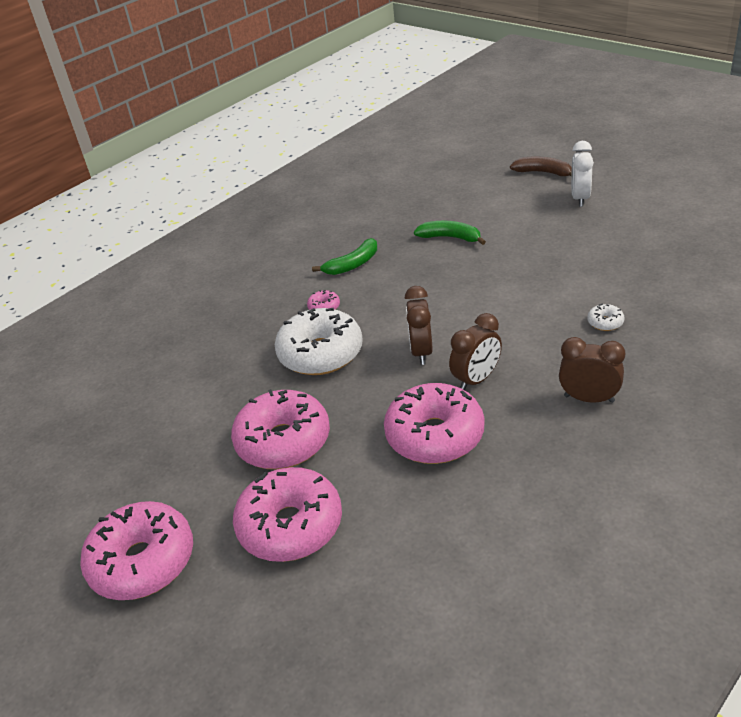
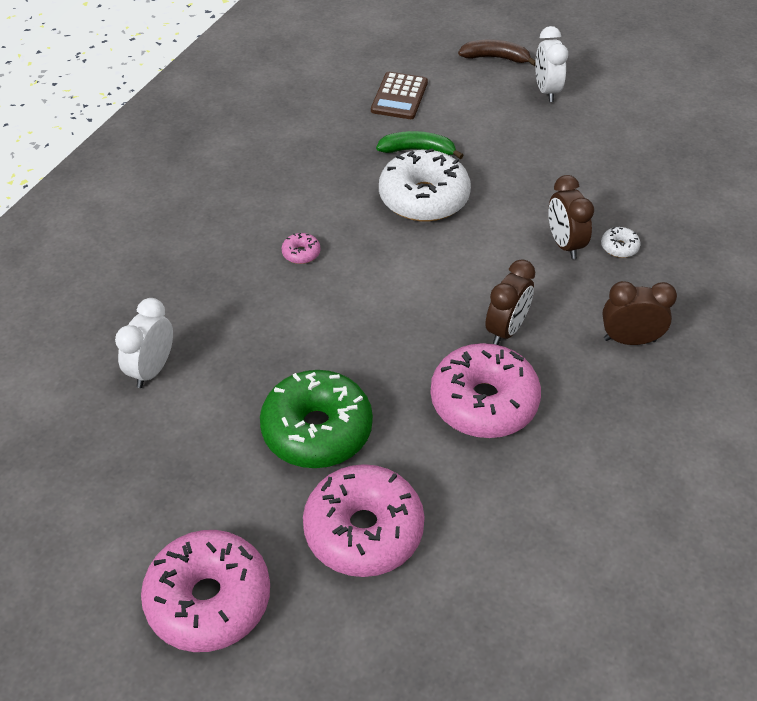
camera: 20 degrees left, 10 degrees up
pink donut [231,389,330,469] -> green donut [260,370,373,468]
white donut [275,308,363,375] -> white donut moved to [379,148,471,222]
green banana [312,238,377,275] -> none
brown clock [405,286,433,365] -> brown clock moved to [548,175,594,259]
none -> white clock [115,298,173,388]
none -> brown calculator [371,72,428,119]

